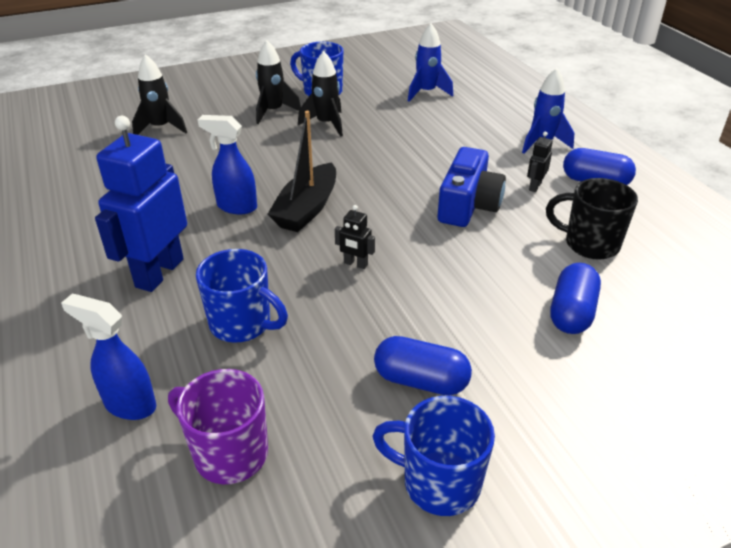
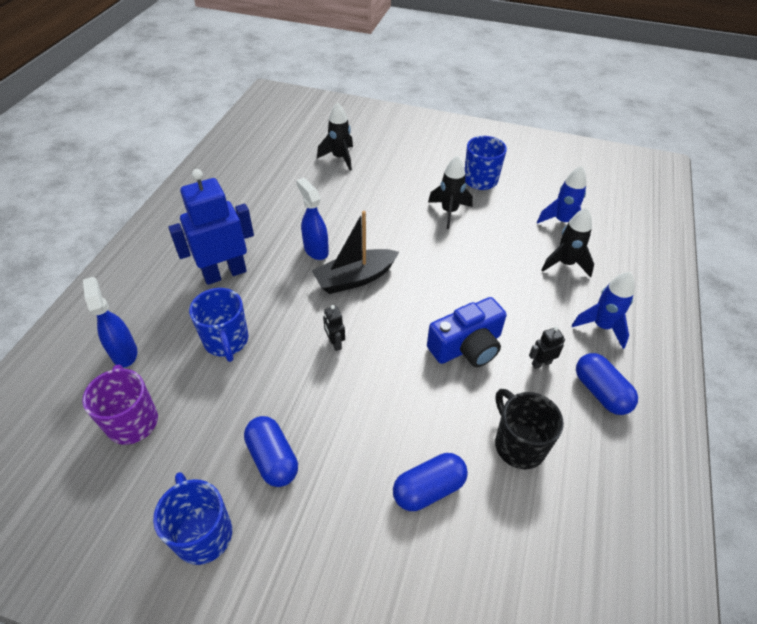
camera: 40 degrees right, 10 degrees up
black rocket [256,40,301,124] -> black rocket moved to [541,208,594,278]

